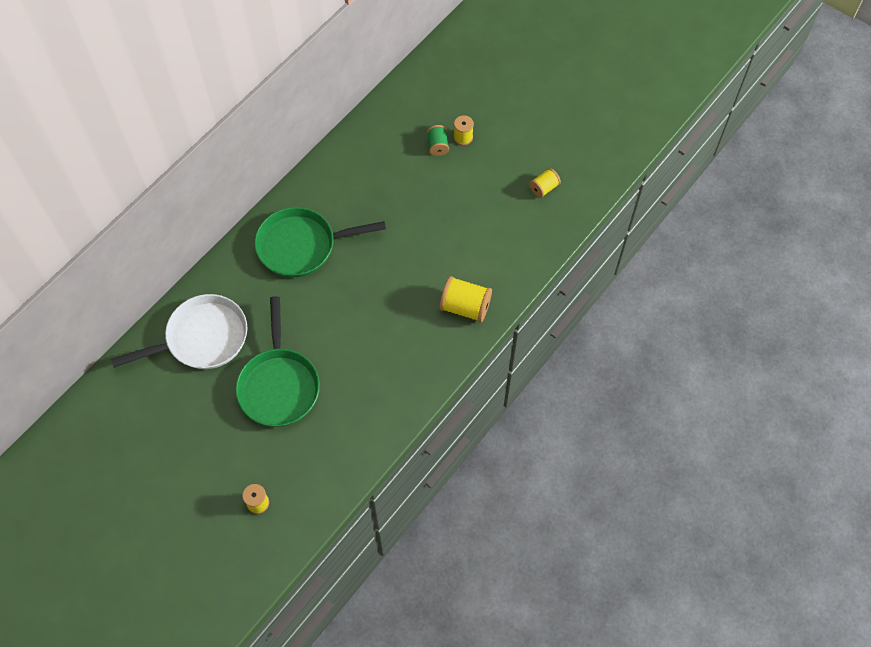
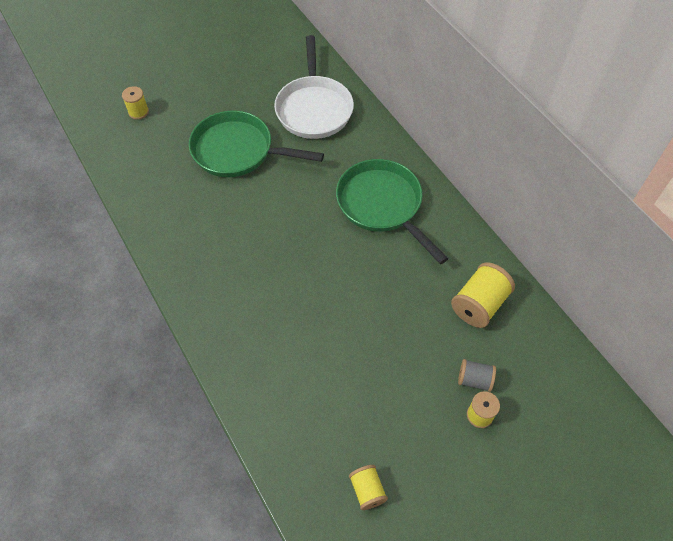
camera: 110 degrees right, 5 degrees down
green pan [255,207,386,278] -> green pan turned 45 degrees counterclockwise [336,159,449,264]
green spool [427,125,449,156] -> grey spool [458,359,496,392]
yellow spool [440,276,492,323] -> yellow spool moved to [451,262,515,328]

